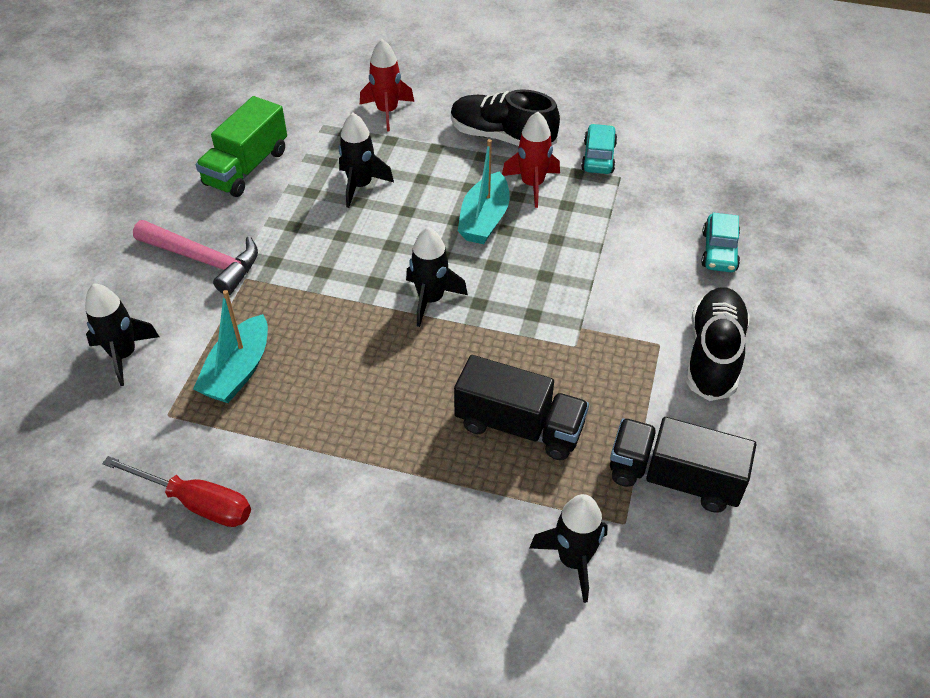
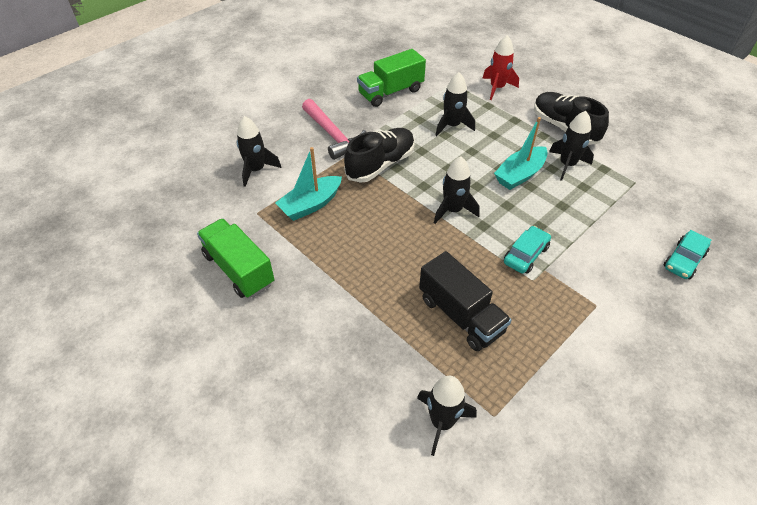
camera: 30 degrees right, 0 degrees up
red screwdriver [102,456,251,527] -> green truck [197,219,274,298]
red rocket [502,111,560,208] -> black rocket [549,111,594,181]
turquoise car [581,124,617,174] -> turquoise car moved to [504,226,551,274]
black truck [610,417,756,513] -> none
black shoe [686,288,750,401] -> black shoe moved to [344,128,414,183]

